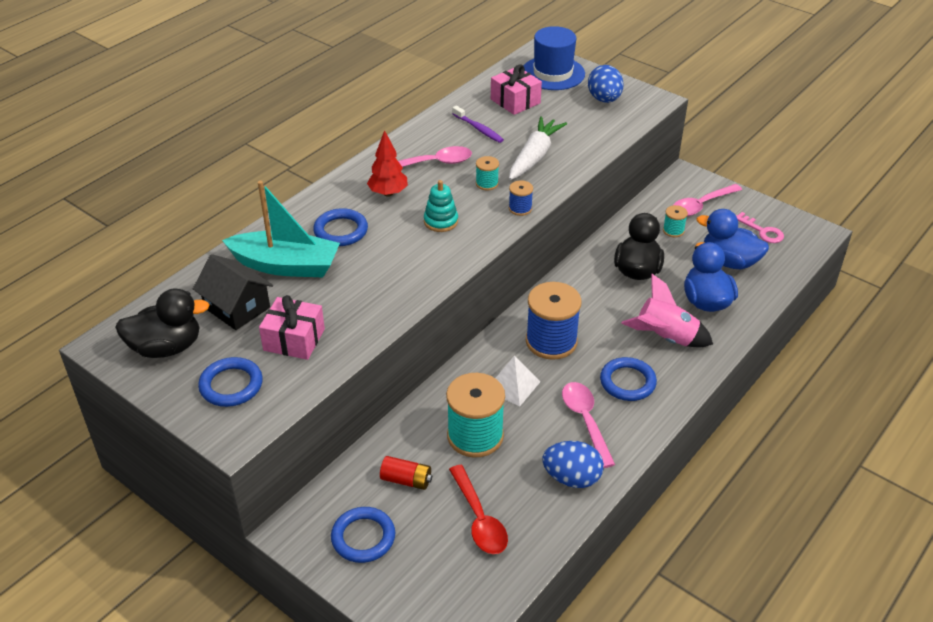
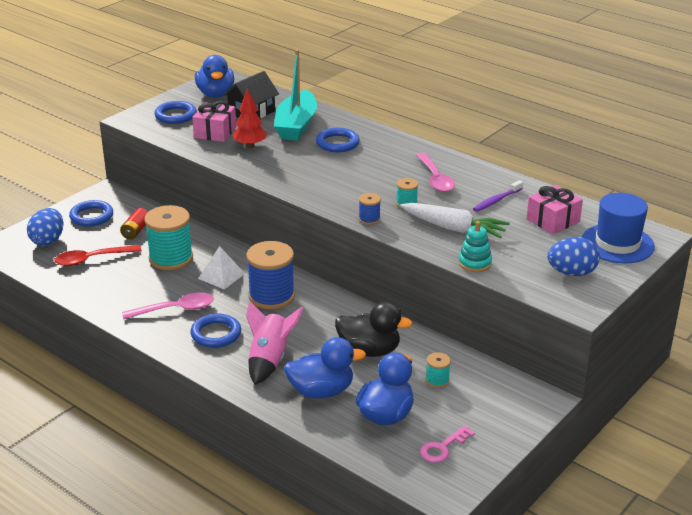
camera: 90 degrees right, 10 degrees down
black duck [115,289,210,358] -> blue duck [195,55,234,98]
red tree [367,130,408,197] -> red tree moved to [233,88,267,148]
turquoise stacking toy [424,180,458,232] -> turquoise stacking toy moved to [458,221,492,272]
blue egg [542,441,604,488] -> blue egg moved to [27,208,63,246]
pink spoon [673,184,742,216] -> none

